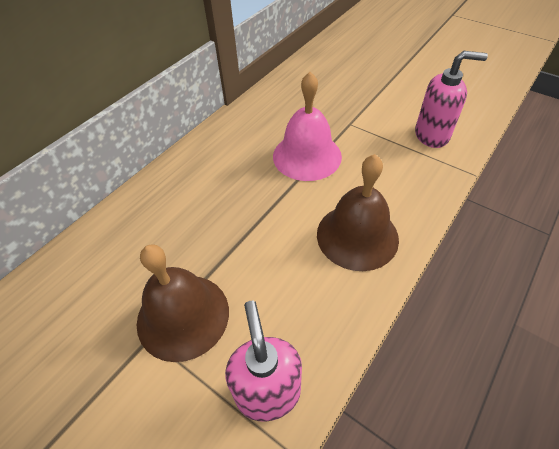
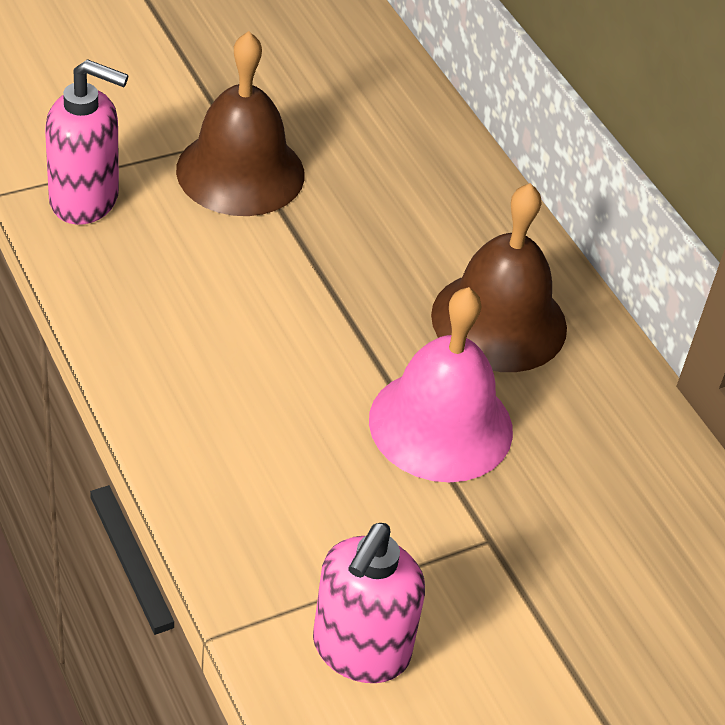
camera: 110 degrees right, 5 degrees down
brown bell [317,154,399,271] -> brown bell moved to [431,183,567,372]

